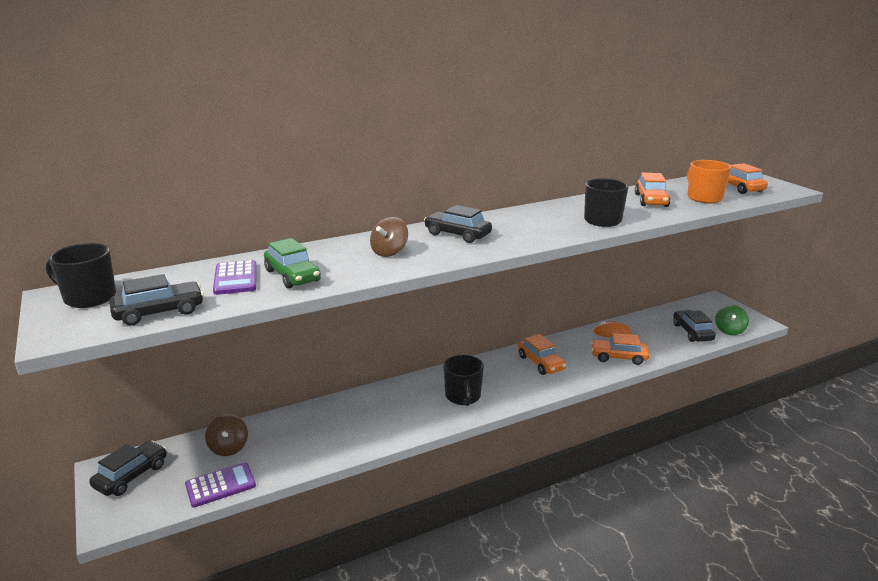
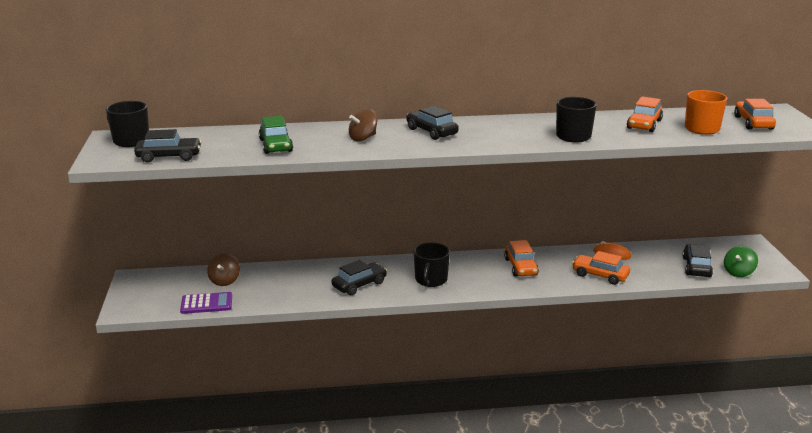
camera: 20 degrees right, 0 degrees up
black car [89,441,167,496] -> black car moved to [332,260,387,295]
purple calculator [213,260,256,295] -> none

